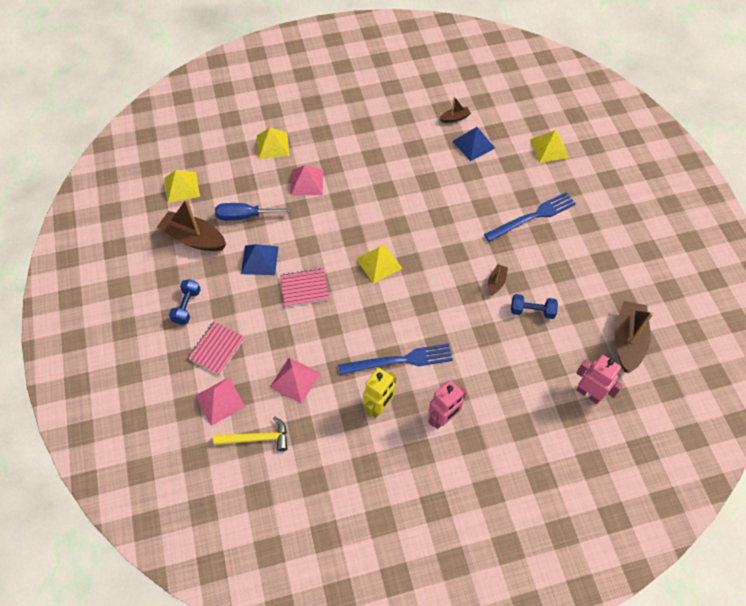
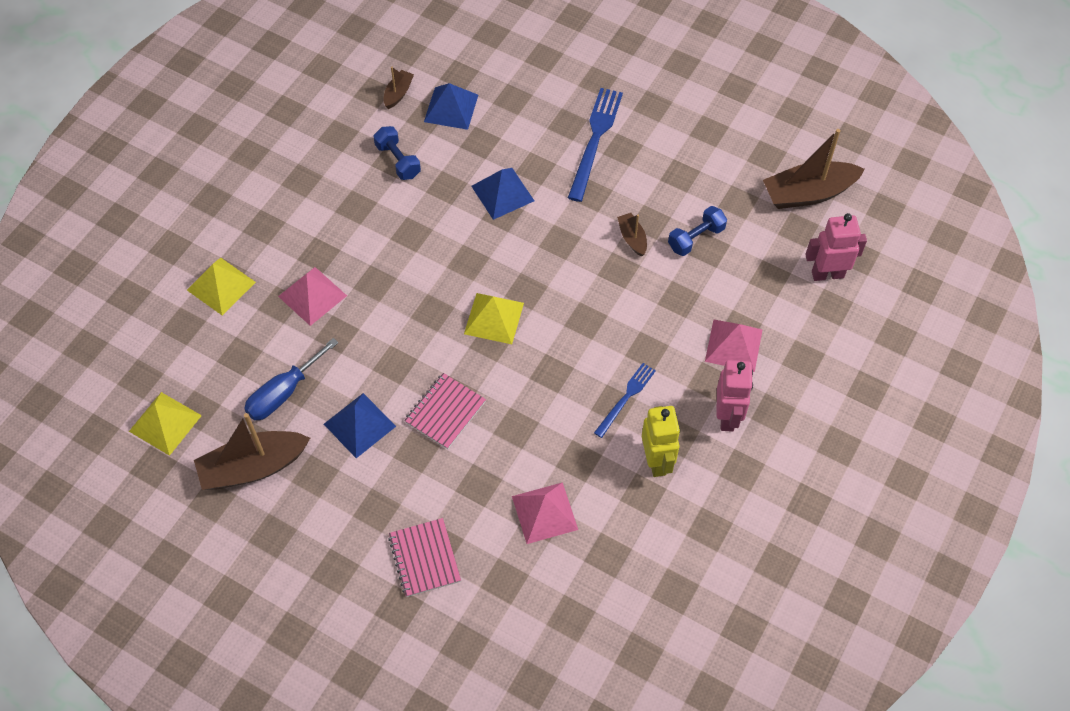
camera: 45 degrees left, 0 degrees up
blue dumbbell [169,279,201,325] -> blue dumbbell moved to [373,126,421,180]
pink pyramid [195,378,245,426] -> pink pyramid moved to [705,320,762,372]
yellow hammer [213,417,288,451] -> none
blue fork [338,343,453,375] -> blue fork [594,363,656,438], size x0.59
yellow pyramid [530,131,569,163] -> none
brown boat [614,301,654,373] -> brown boat turned 75 degrees counterclockwise [763,129,865,209]
none -> blue pyramid [471,168,534,220]

